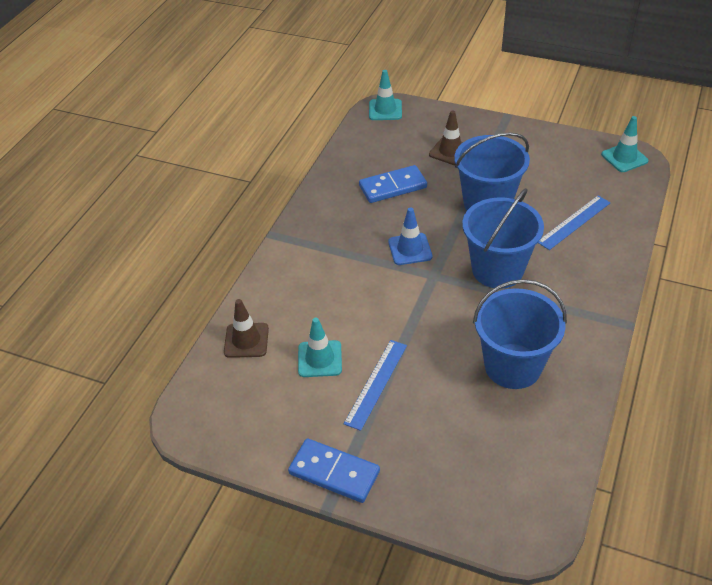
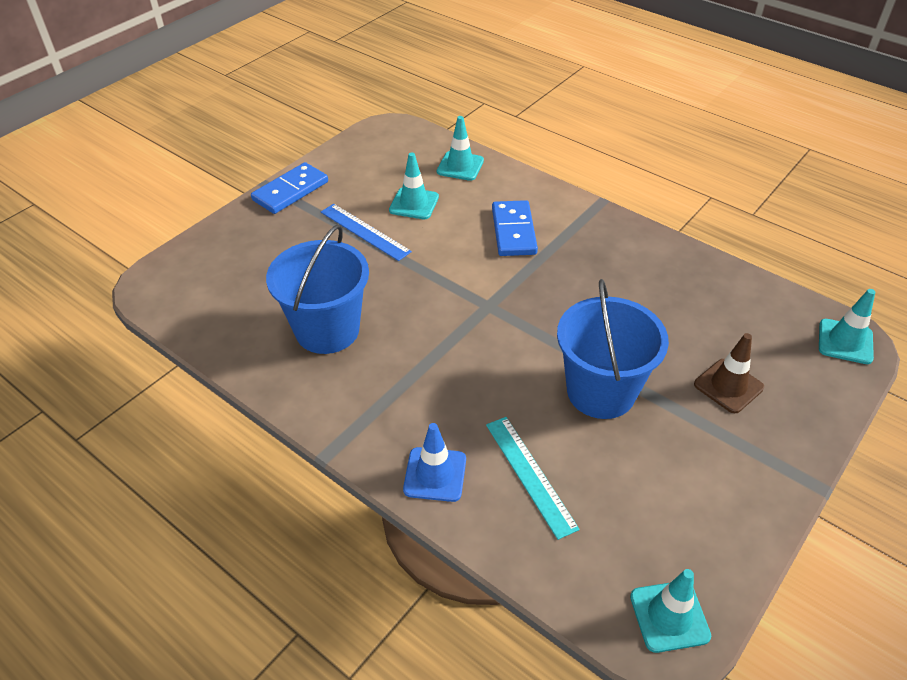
camera: 105 degrees right, 0 degrees up
brown traffic cone [224,299,269,358] -> turquoise traffic cone [437,116,484,181]
blue domino [359,165,427,203] -> blue domino moved to [492,200,538,256]
blue traffic cone [388,207,432,265] -> blue traffic cone moved to [403,423,466,502]
blue bucket [462,188,544,289] -> none
blue ruler [538,196,611,250] -> turquoise ruler [486,417,580,540]

